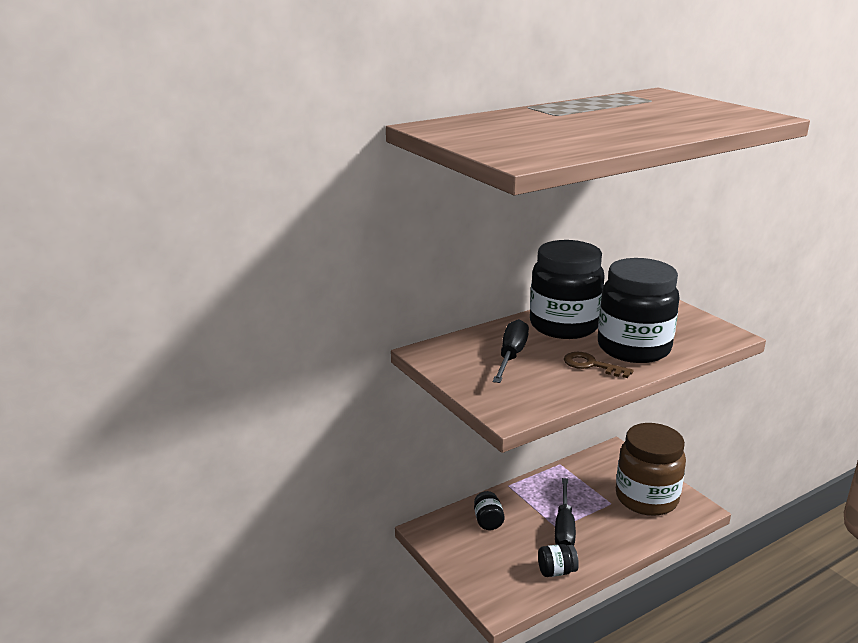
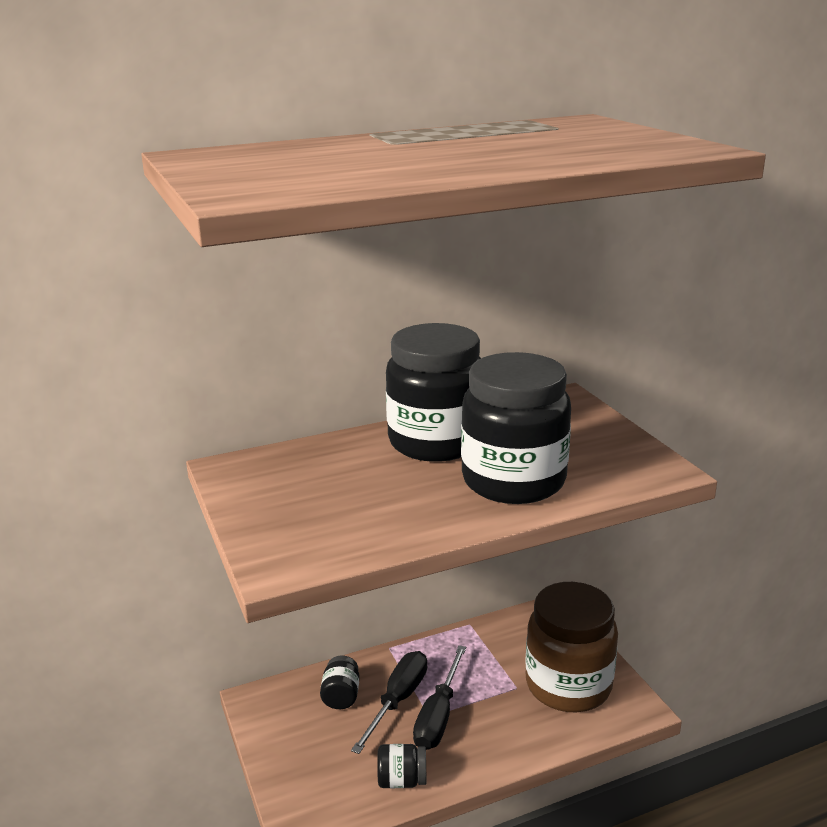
camera: 10 degrees right, 0 degrees up
black screwdriver [493,319,529,383] -> black screwdriver moved to [351,651,427,754]
brown key [564,352,634,378] -> none

